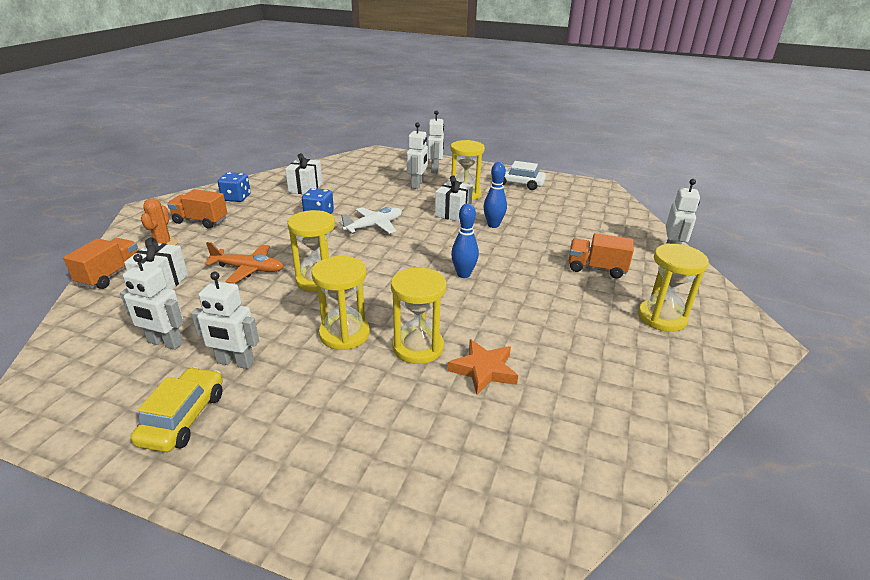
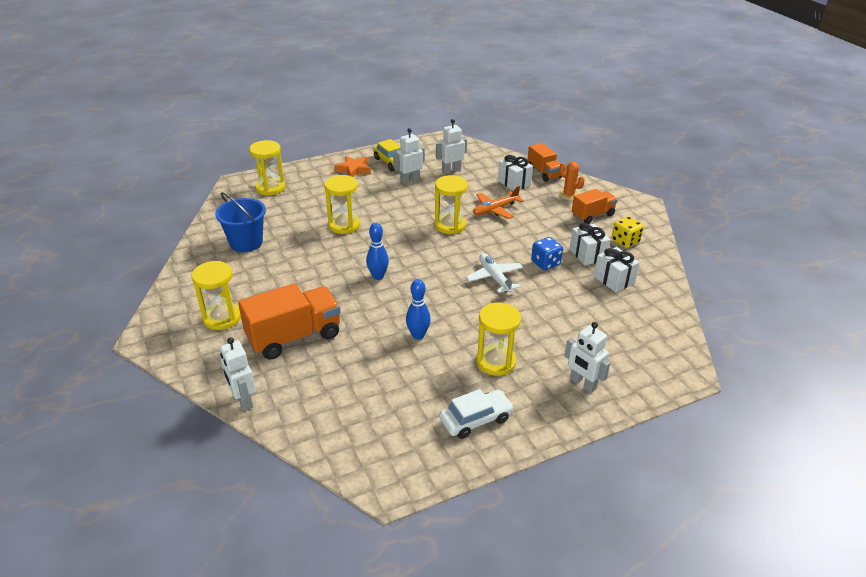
camera: 135 degrees right, 5 degrees up
blue dice [218,172,251,202] -> yellow dice [612,216,644,248]
yellow hourglass [311,256,370,350] -> yellow hourglass moved to [249,140,286,196]
white plane [339,207,402,234] -> white plane turned 150 degrees clockwise [466,253,523,293]
white robot [407,122,428,189] -> none
white gift [435,176,473,222] -> white gift moved to [569,223,610,266]
orange star [448,339,518,395] -> orange star moved to [334,156,371,177]
orange truck [569,233,634,279] -> orange truck [238,283,341,360], size x1.66
none -> blue bucket [215,192,266,252]

